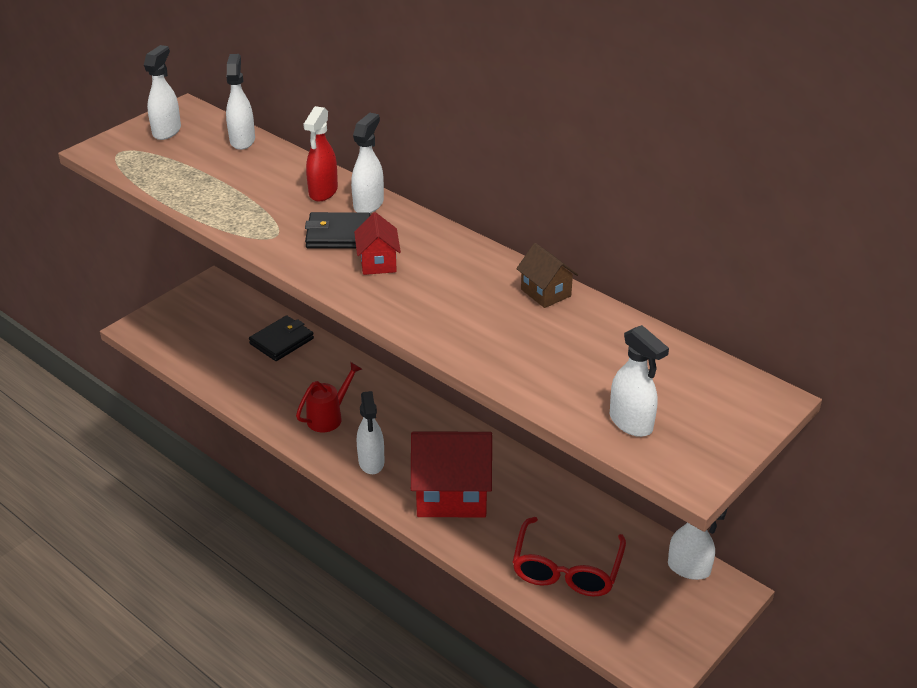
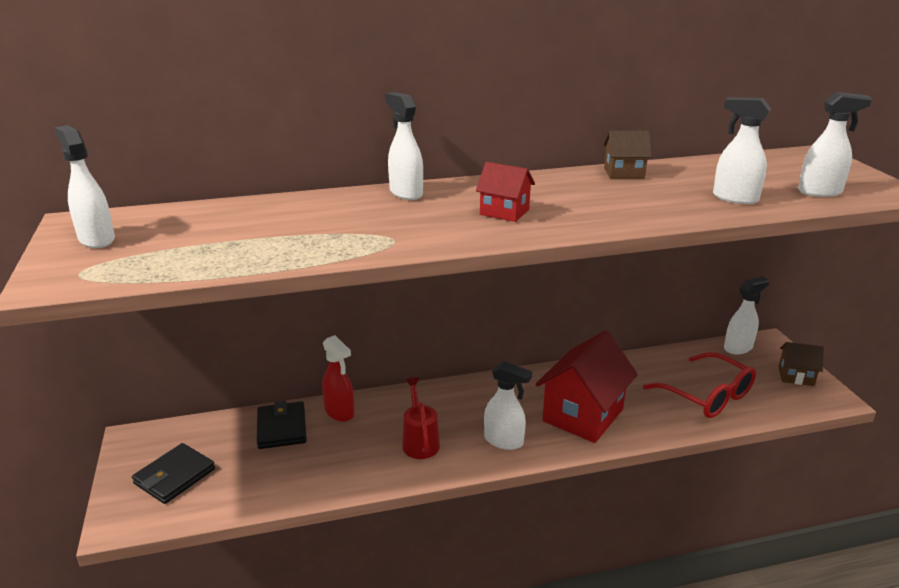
camera: 55 degrees left, 10 degrees down
white spray bottle [226,54,255,150] -> white spray bottle moved to [713,97,771,204]
red spray bottle [303,106,338,201] -> red spray bottle moved to [322,335,354,422]
black wallet [305,212,370,249] -> black wallet moved to [132,443,215,504]
none -> brown house [778,342,824,386]

